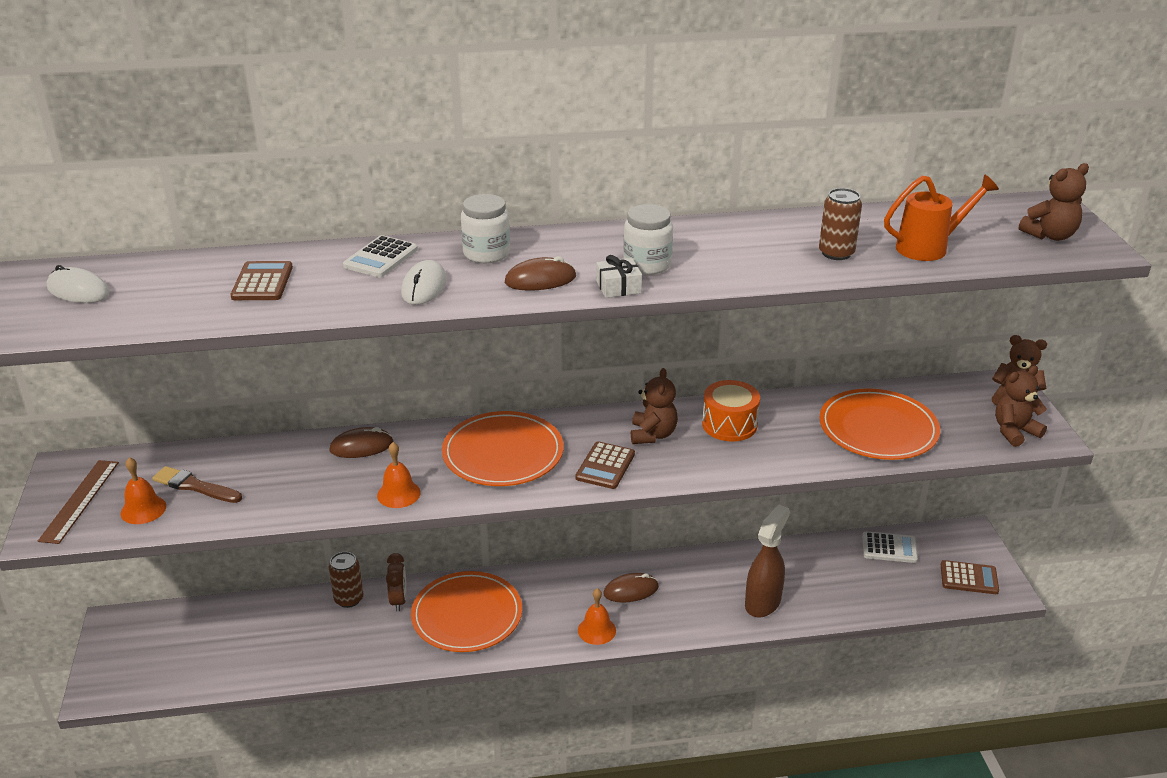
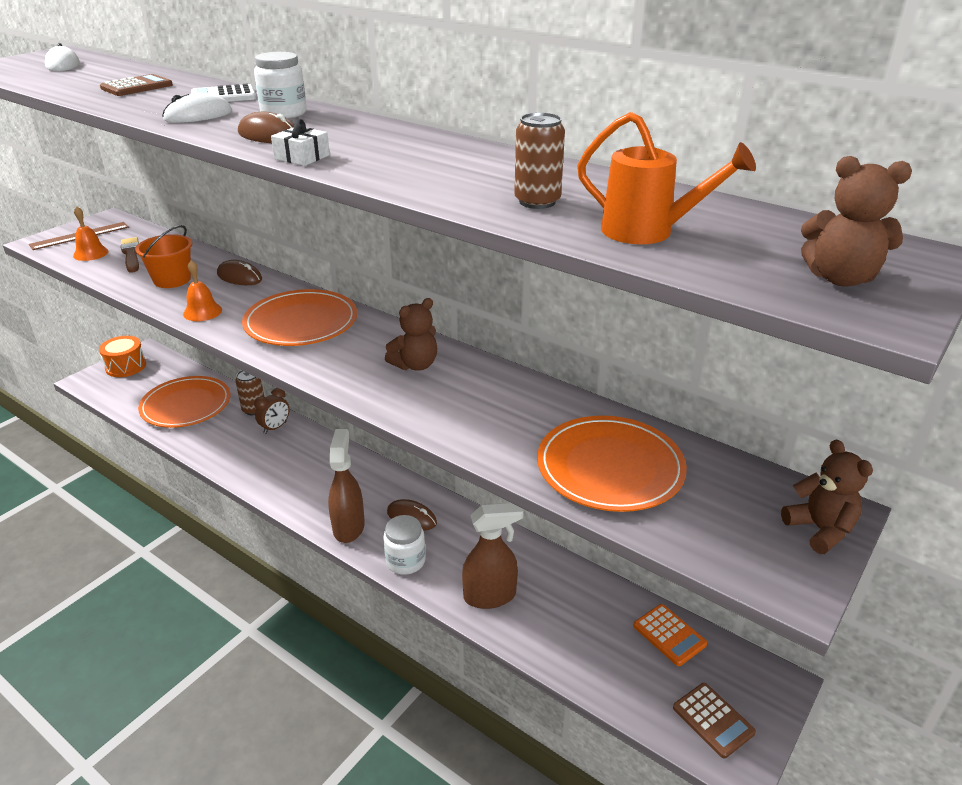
camera: 45 degrees right, 0 degrees up
orange plate [411,571,522,652] -> orange plate moved to [138,376,231,428]
brown calculator [575,441,635,489] -> none
orange bell [578,588,616,645] -> brown spray bottle [328,429,365,543]
white jar [623,204,673,275] -> white jar moved to [383,515,426,575]
orange drum [702,380,760,442] -> orange drum moved to [99,336,146,377]
white calculator [862,531,918,563] -> orange calculator [633,604,707,666]
brown teddy bear [995,365,1047,447] -> none
none -> orange bucket [135,225,192,288]

